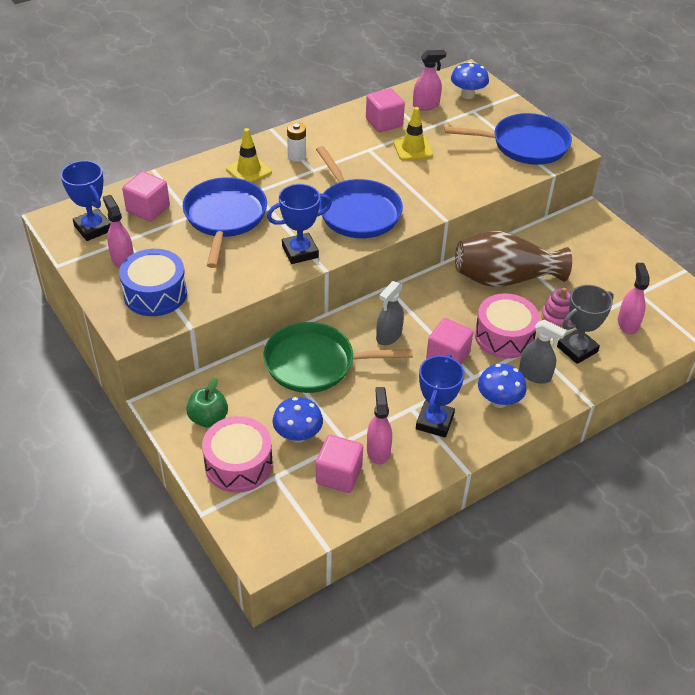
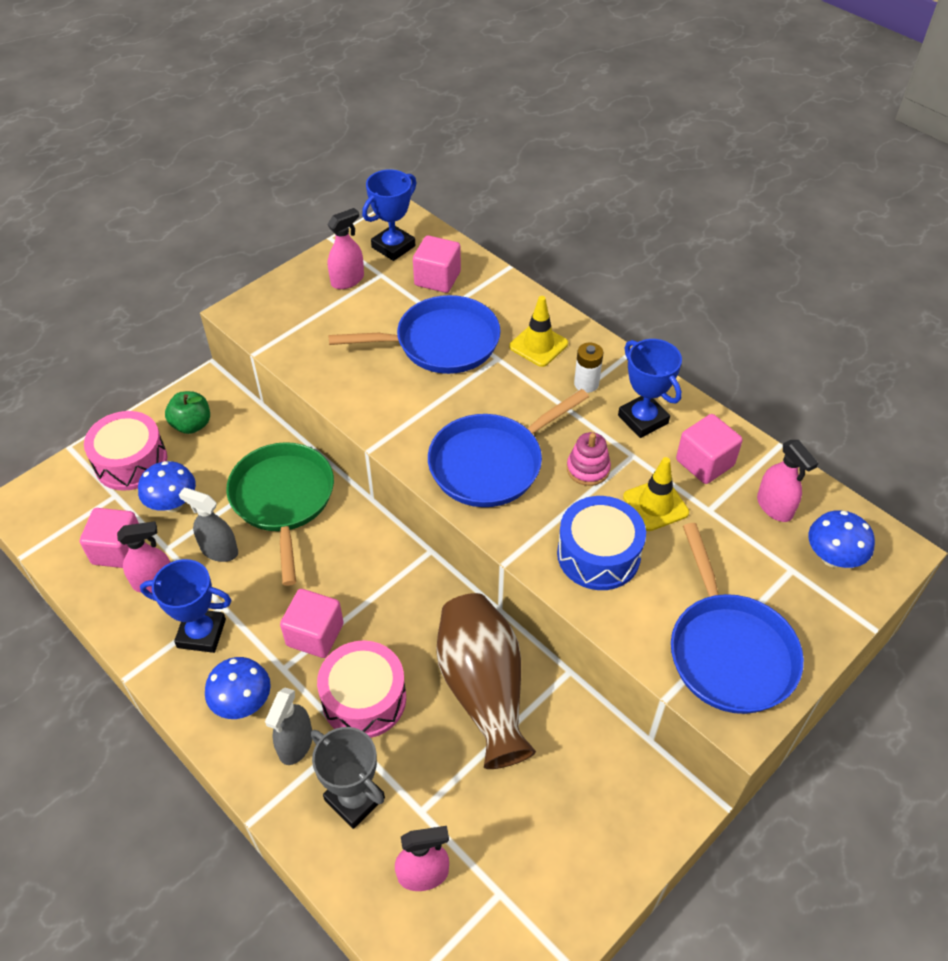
camera: 80 degrees right, 5 degrees up
blue drum [119,249,187,316] -> blue drum moved to [557,496,646,590]
blue trophy [267,184,332,264] -> blue trophy moved to [618,339,682,438]
grey spray bottle [376,281,404,345] -> grey spray bottle moved to [179,488,238,562]
pink stacking toy [541,288,572,329] -> pink stacking toy moved to [567,432,611,486]

